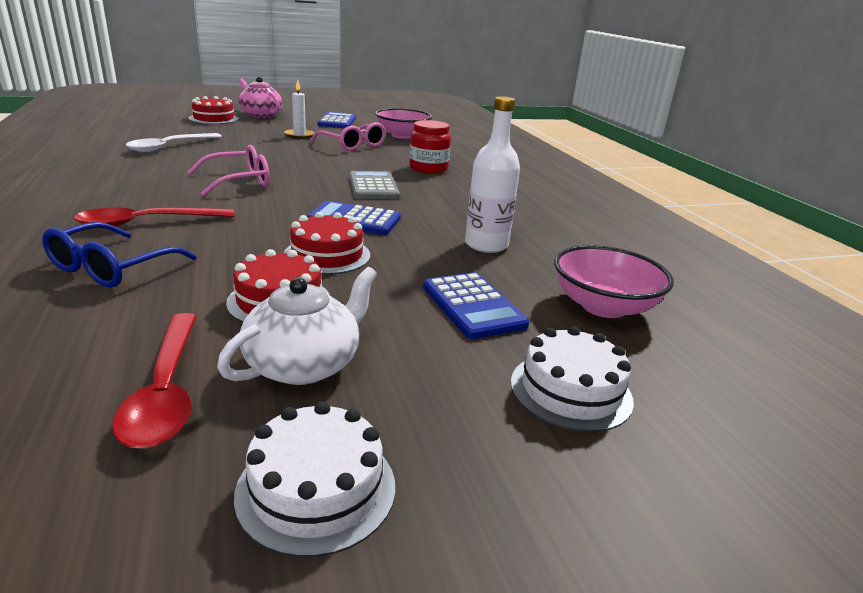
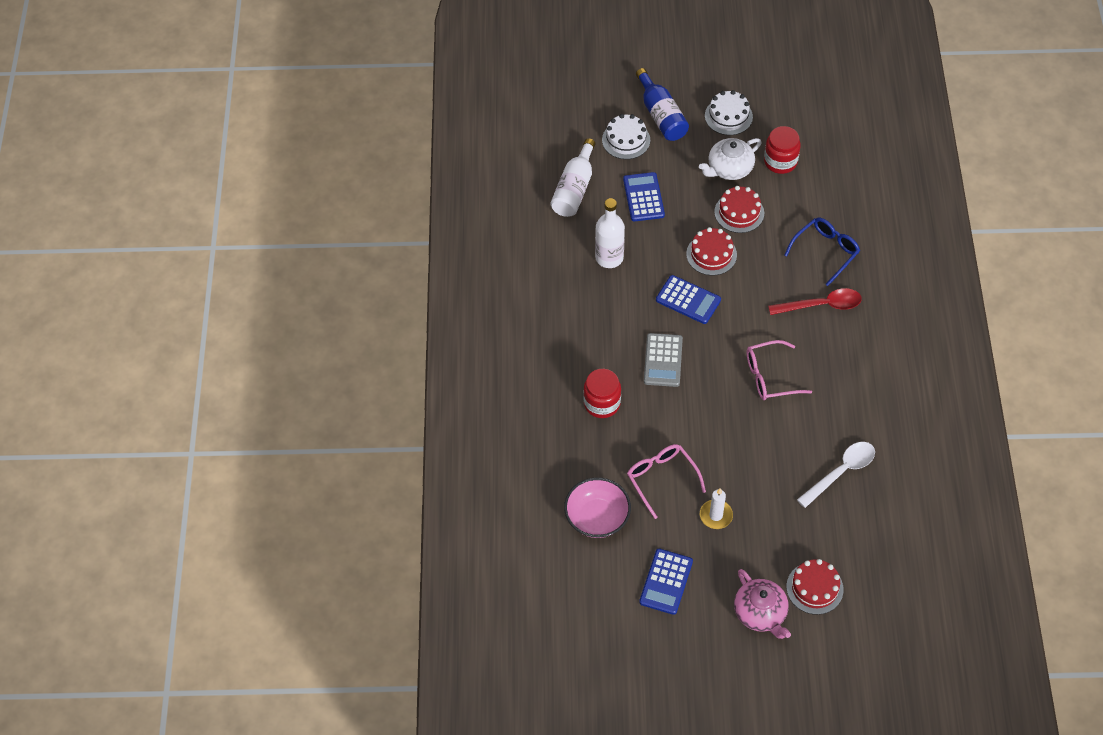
camera: 160 degrees left, 30 degrees up
red spoon [112,313,197,449] -> red jar [764,126,801,174]
pink bowl [554,245,674,318] -> white bottle [550,138,595,217]
none -> blue bottle [636,68,689,141]

